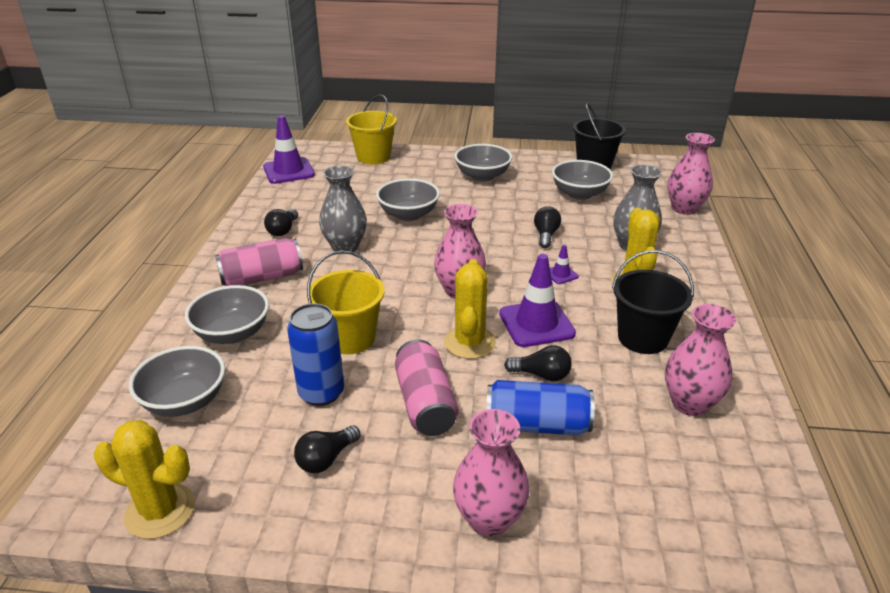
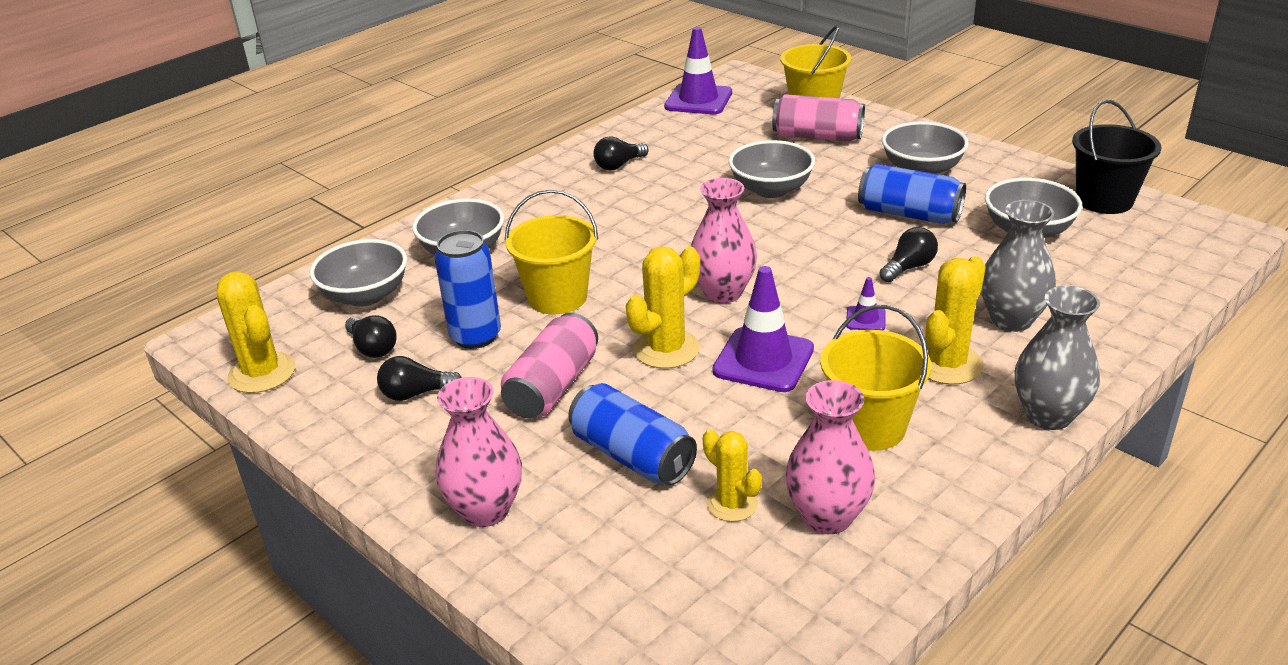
camera: 40 degrees right, 0 degrees up
pink can [215,238,303,286] -> pink can moved to [772,94,865,142]
grey vase [319,165,367,254] -> grey vase moved to [1015,286,1100,430]
black light bulb [504,345,572,381] -> black light bulb moved to [345,315,397,358]
black bucket [612,250,694,354] -> yellow bucket [820,305,932,451]
pink vase [667,133,715,215] -> none
none -> yellow cactus [703,429,762,522]
none -> blue can [858,164,966,224]

